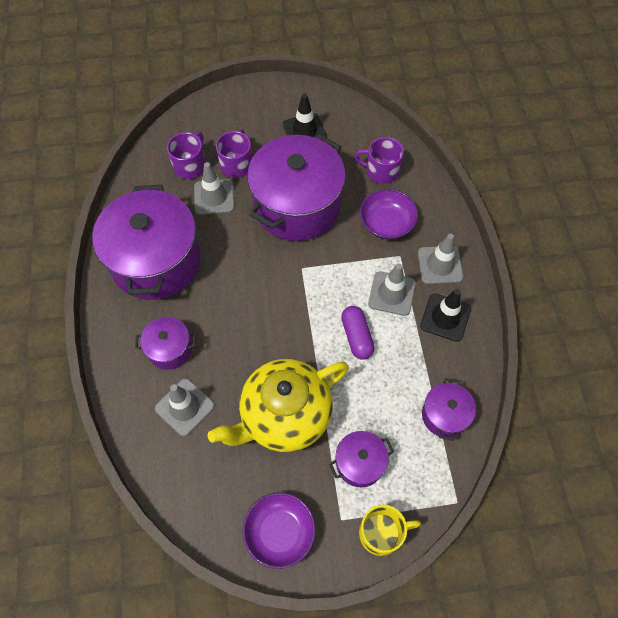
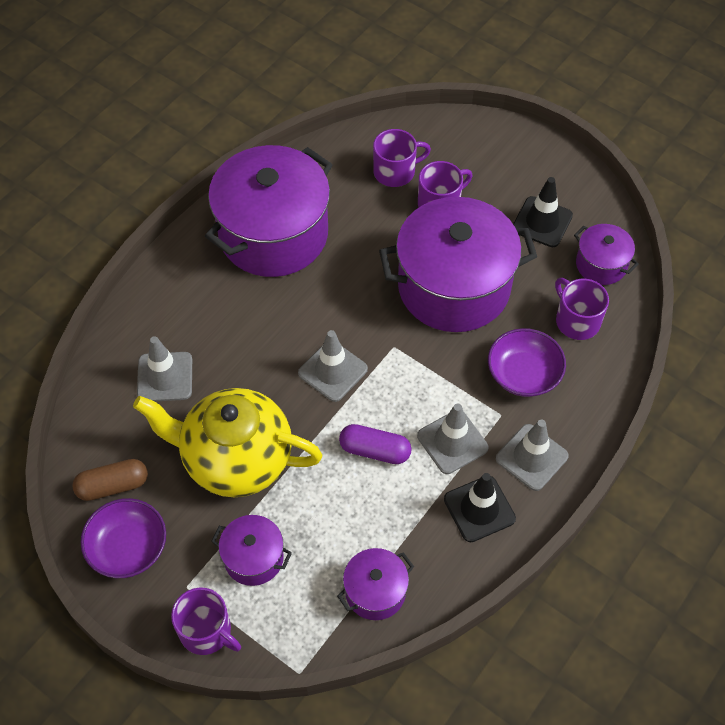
camera: 45 degrees right, 5 degrees down
purple pot [135,317,196,370] -> purple pot moved to [574,224,639,285]
grey traffic cone [194,162,234,215] -> grey traffic cone moved to [298,330,368,402]
purple capsule [341,306,374,360] -> purple capsule turned 75 degrees clockwise [339,424,412,464]
yellow mug [359,505,421,556] -> purple mug [171,588,241,655]
none -> brown capsule [72,459,148,501]

